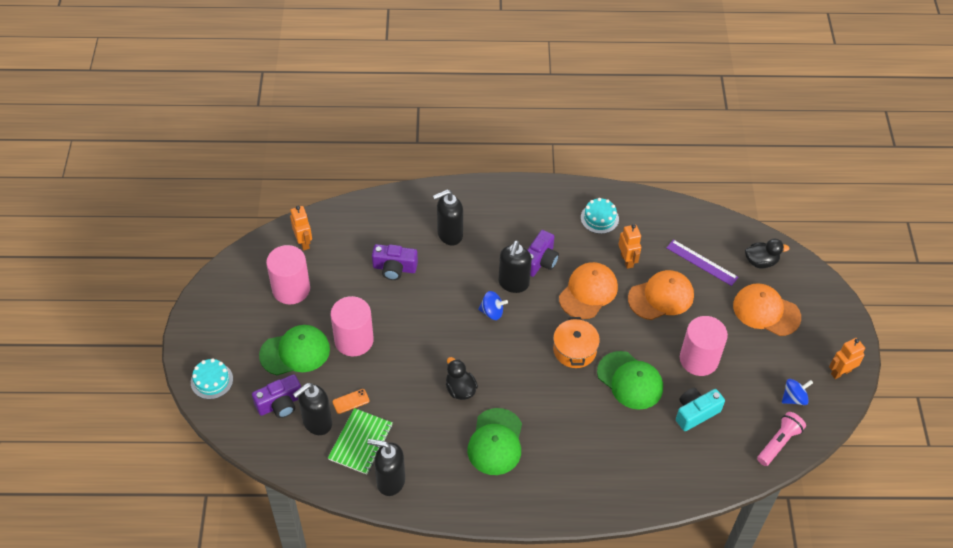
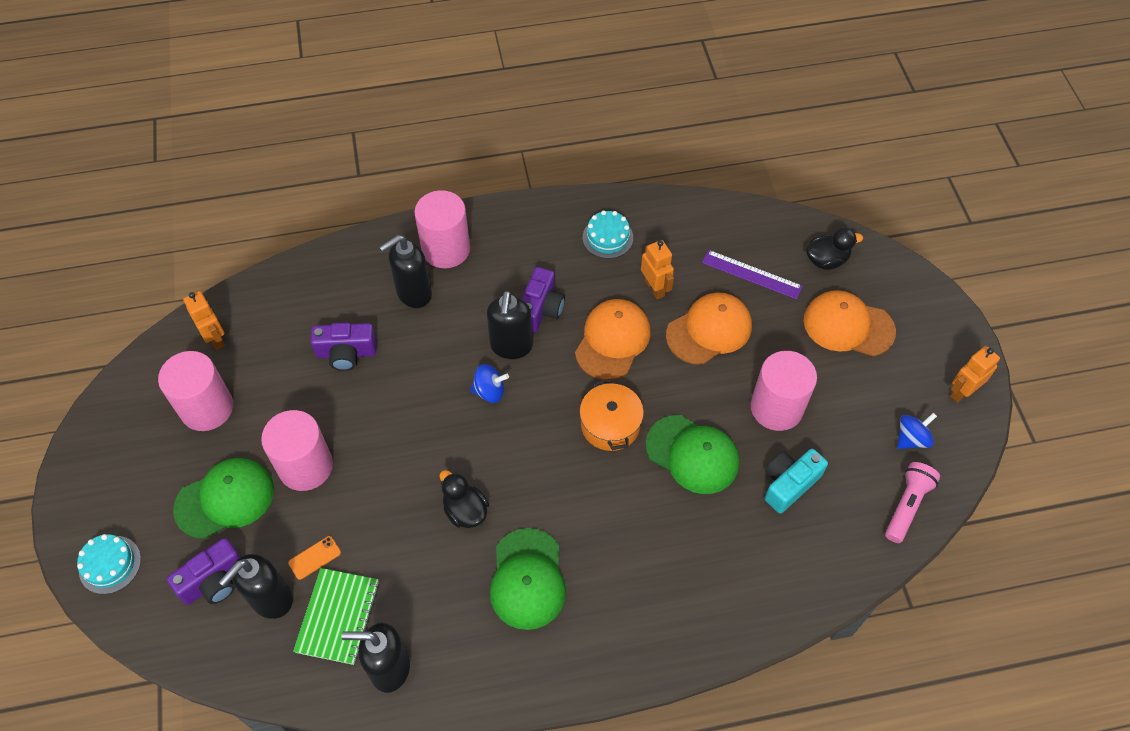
camera: 10 degrees left, 5 degrees up
none -> pink cylinder [414,190,470,268]

